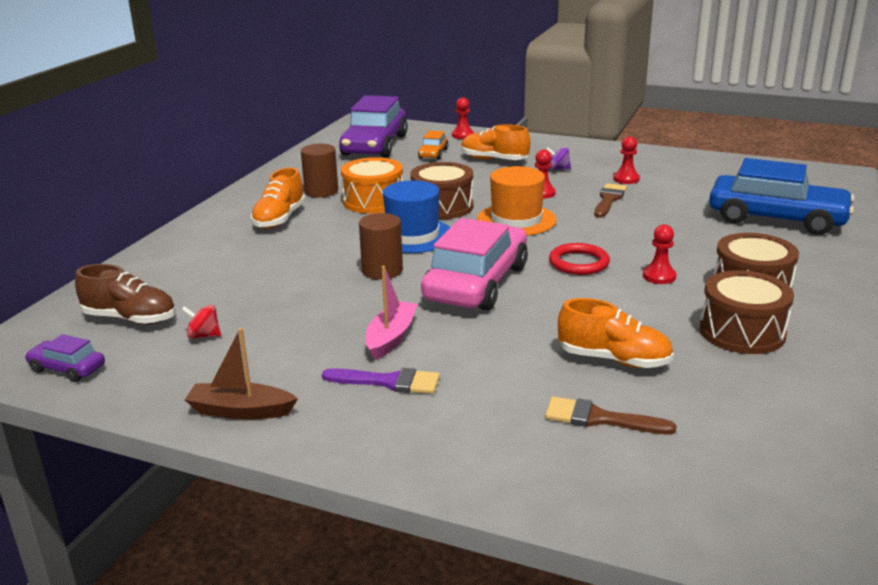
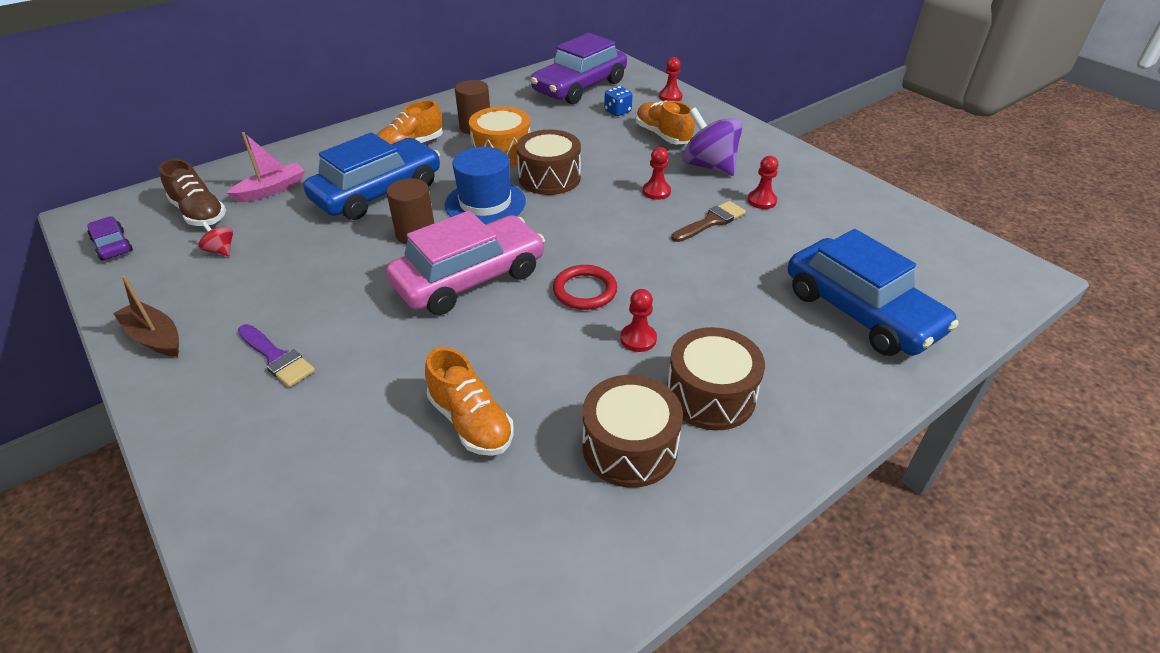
camera: 30 degrees right, 15 degrees up
pink boat [365,266,418,360] -> pink boat moved to [227,132,305,202]
orange car [418,130,449,159] -> blue dice [604,86,632,116]
orange hat [477,166,557,236] -> none
brown brush [545,397,677,434] -> none
purple spinning top [546,147,571,170] -> purple spinning top [682,107,743,176], size x2.19
none -> blue car [303,132,440,220]

